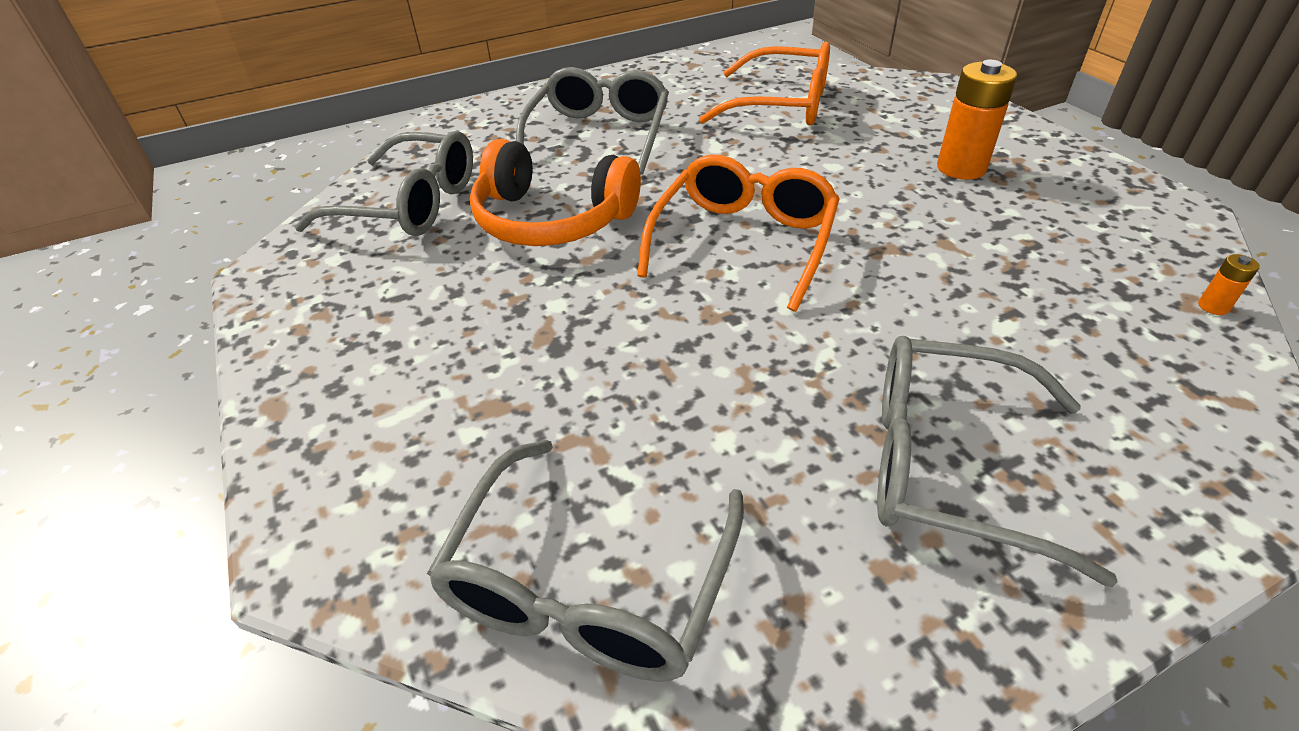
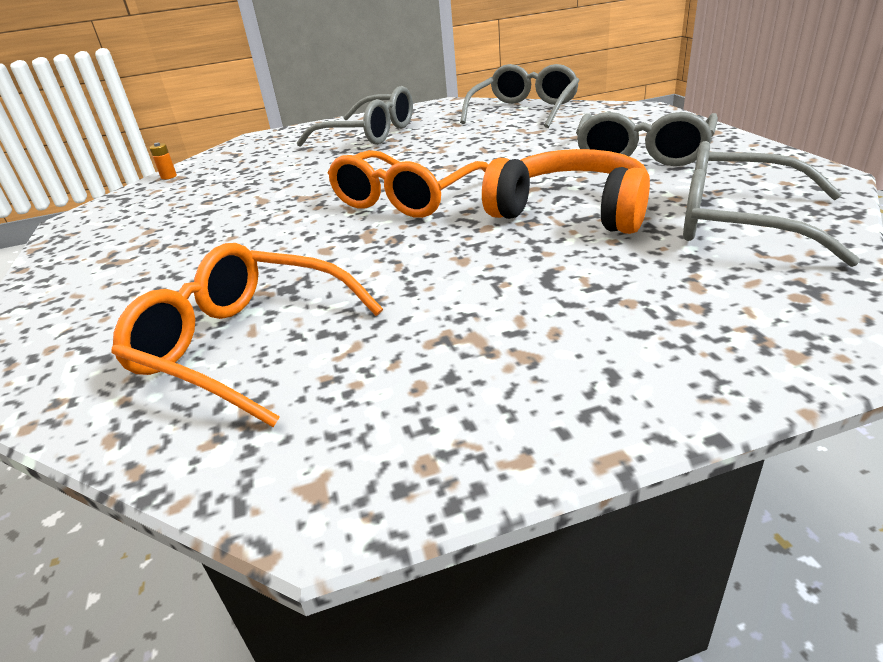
camera: 170 degrees left, 10 degrees down
grey glasses [516,67,669,175] -> grey glasses moved to [576,112,718,166]
orange battery [937,60,1017,180] -> none

